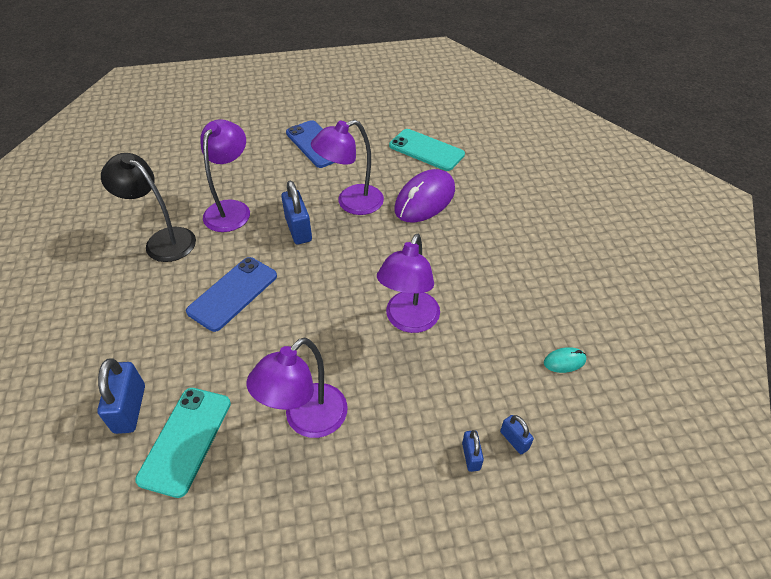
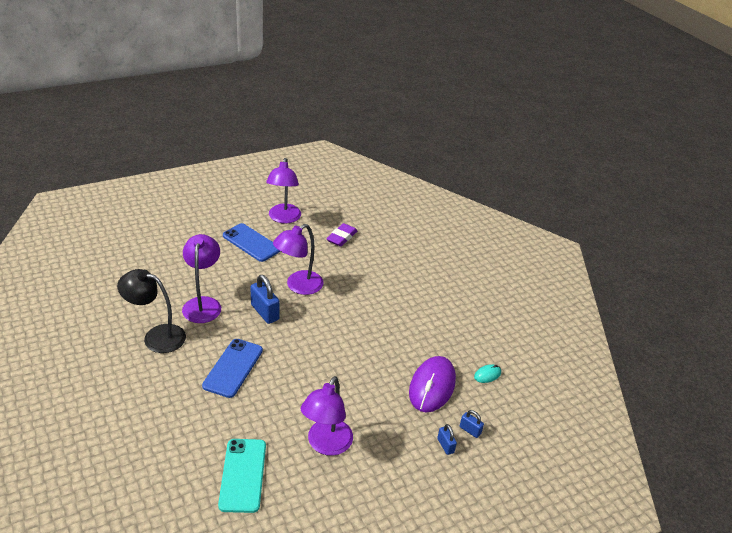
camera: 20 degrees left, 10 degrees down
blue padlock [97,359,145,434] -> none
purple lamp [377,234,440,333] -> purple lamp moved to [266,158,301,223]
turquoise phone [389,129,465,171] -> purple eraser [326,223,358,247]
purple mouse [394,169,455,223] -> purple mouse moved to [409,356,456,412]

